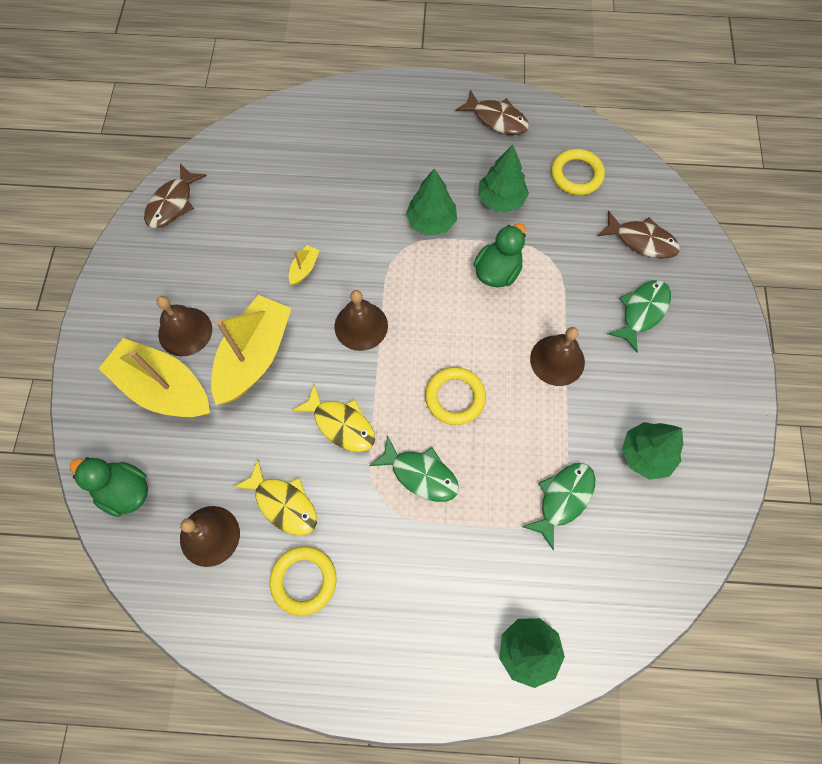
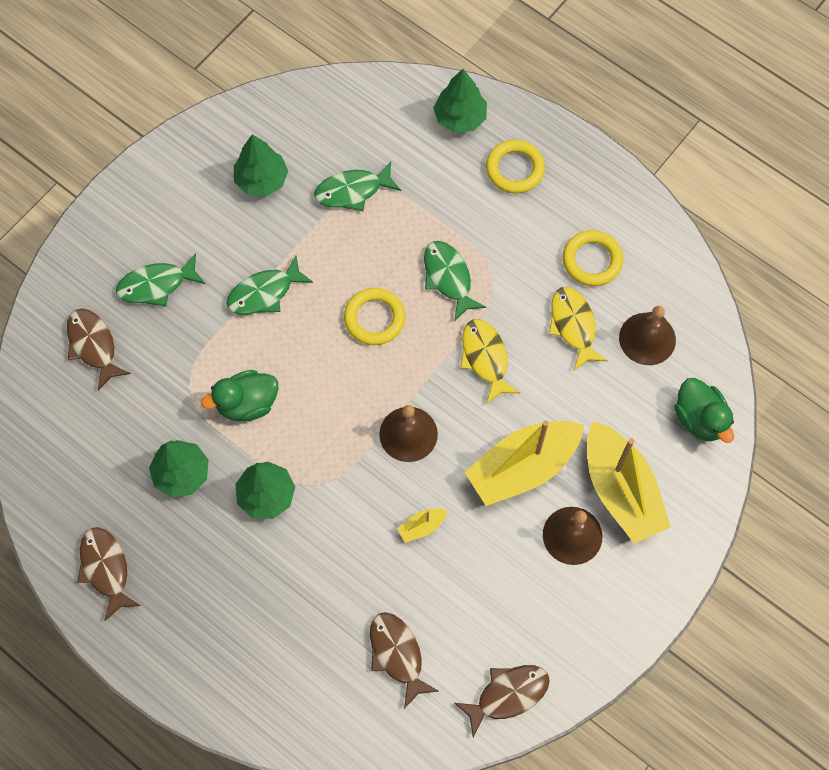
camera: 145 degrees left, 0 degrees up
brown bell [530,327,585,386] -> green fish [226,256,313,315]
yellow ring [551,149,605,195] -> yellow ring moved to [486,140,545,194]
none -> brown fish [370,612,438,709]

